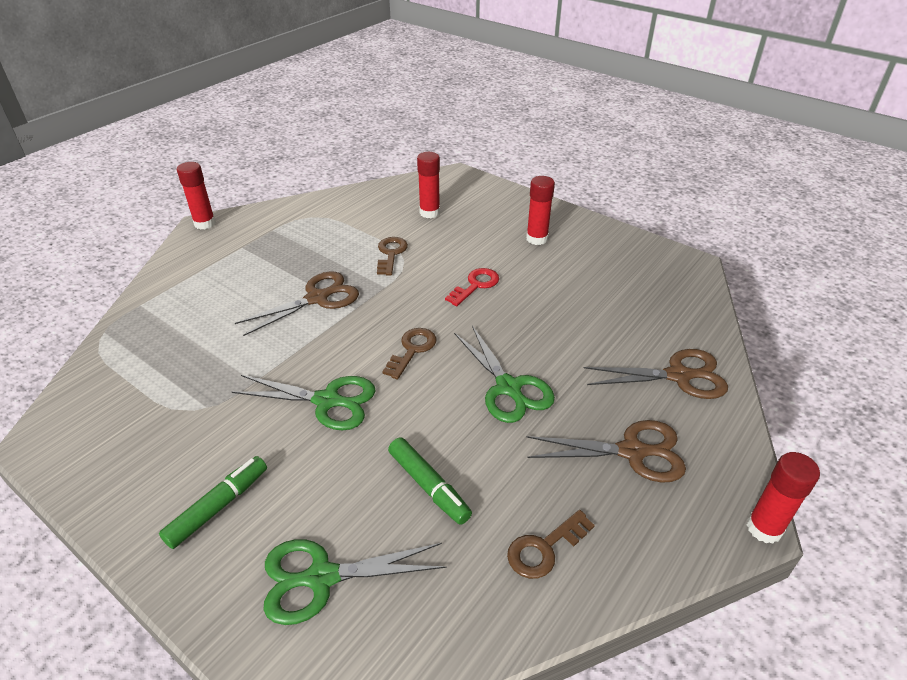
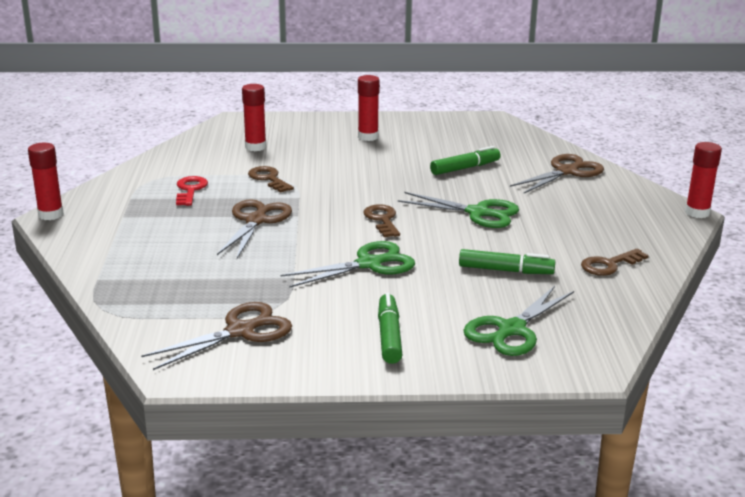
camera: 40 degrees left, 15 degrees down
red key [445,268,499,306] -> red key moved to [176,176,208,206]
brown key [507,510,595,579] -> brown key turned 45 degrees clockwise [581,249,649,276]
brown scissors [527,420,686,483] -> brown scissors moved to [141,302,292,370]
none -> green marker [430,146,501,175]

